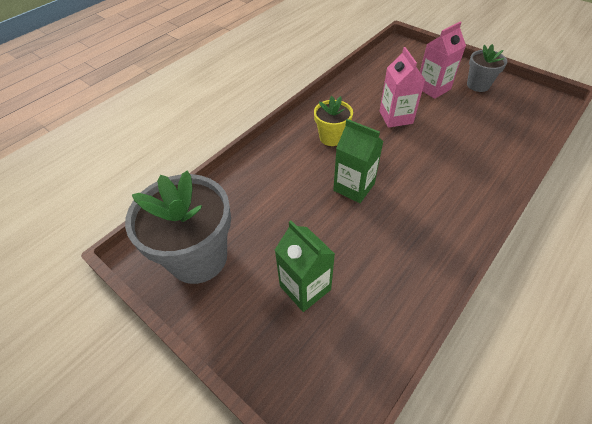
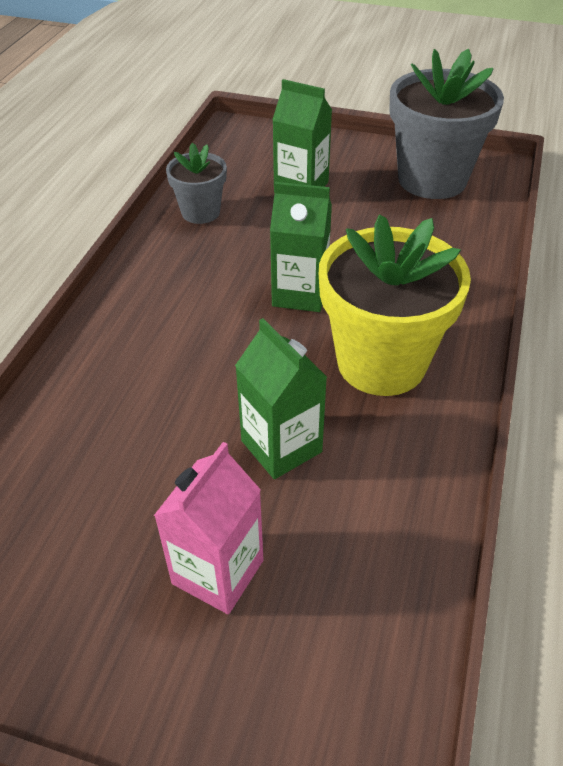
camera: 155 degrees right, 5 degrees down
yellow flower pot [314,96,353,146] -> yellow flower pot [319,215,471,396], size x1.87
pink carton [379,47,425,128] -> green carton [235,318,327,479]
grey flower pot [467,44,507,92] -> grey flower pot moved to [166,143,227,224]

